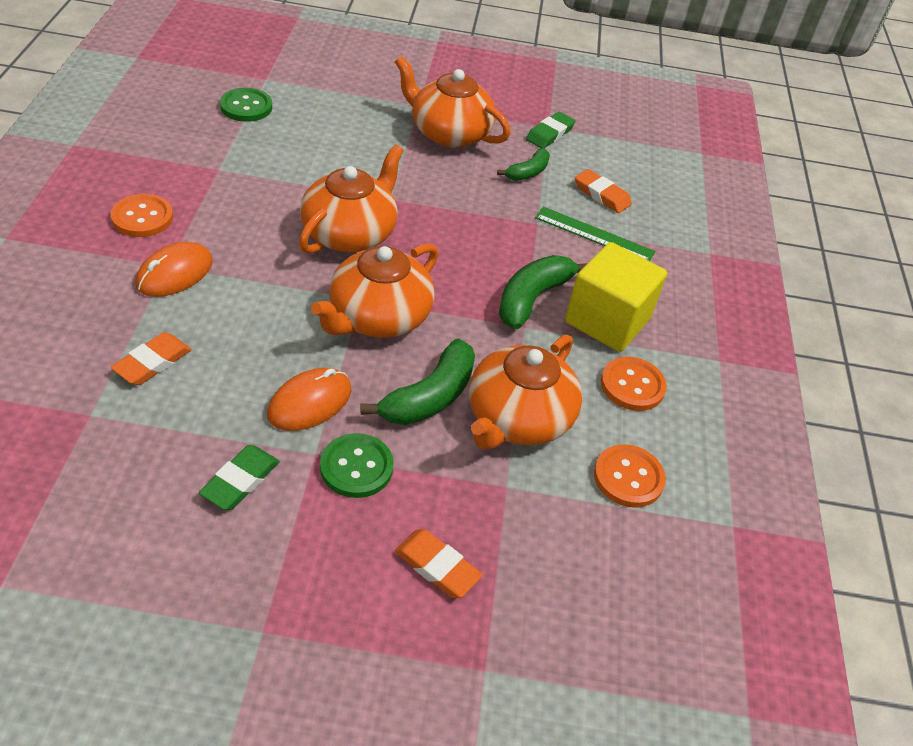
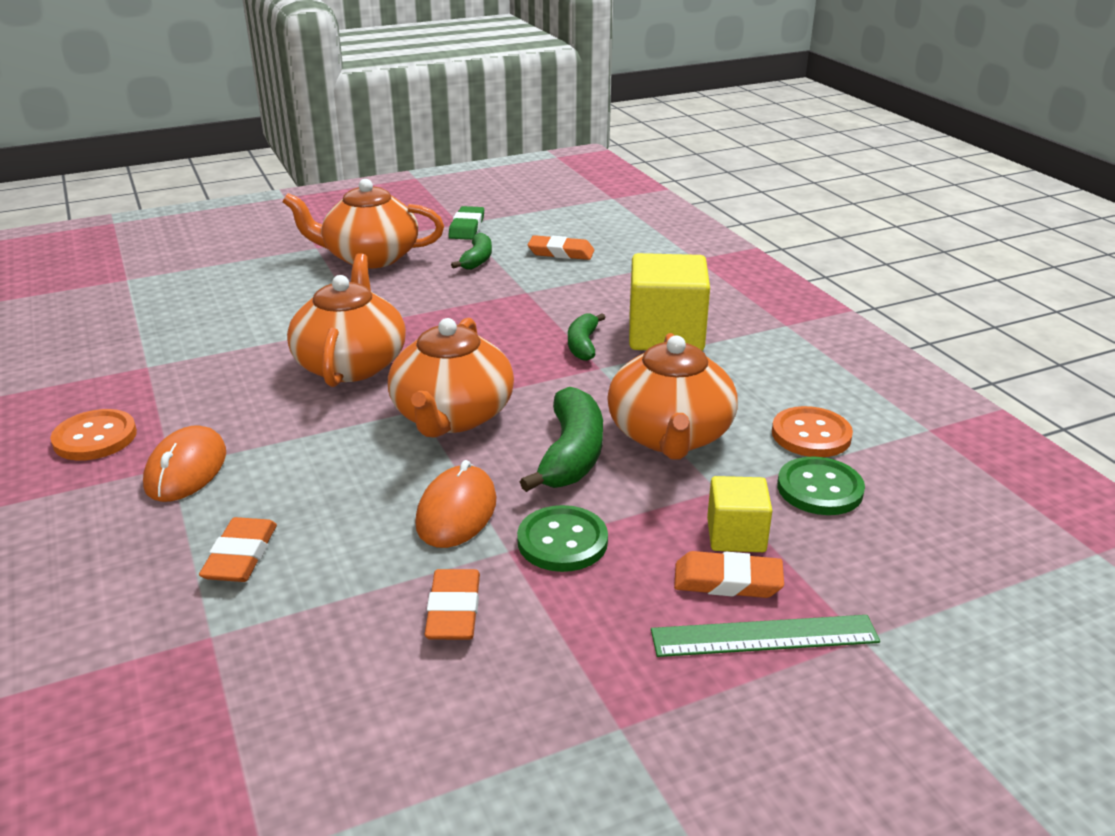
camera: 25 degrees left, 15 degrees down
green eraser [199,445,280,510] -> orange eraser [424,569,480,640]
green button [220,88,272,122] -> green button moved to [777,457,865,515]
green banana [499,255,587,329] -> green banana [568,313,606,361], size x0.61
green ruler [535,207,655,261] -> green ruler moved to [651,615,880,657]
orange button [601,357,667,411] -> none
none -> yellow cube [707,476,772,552]

